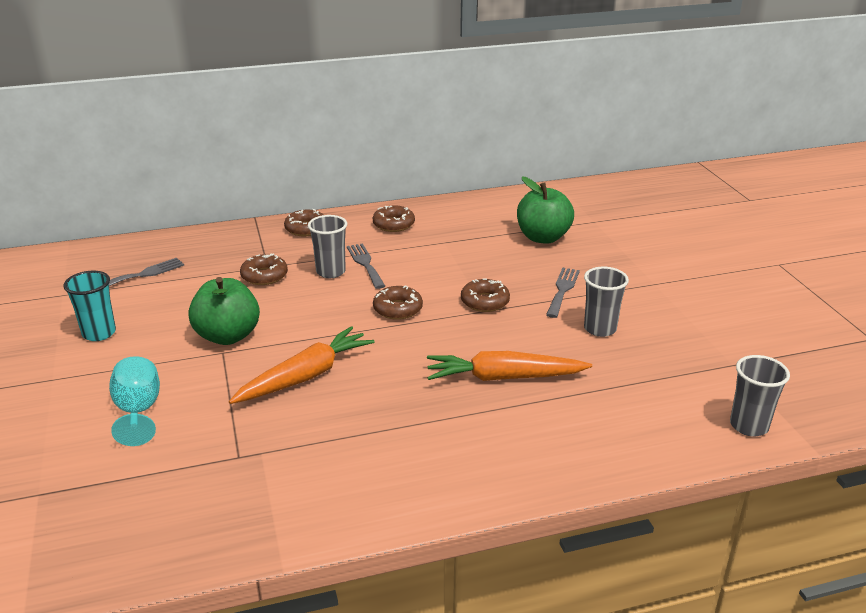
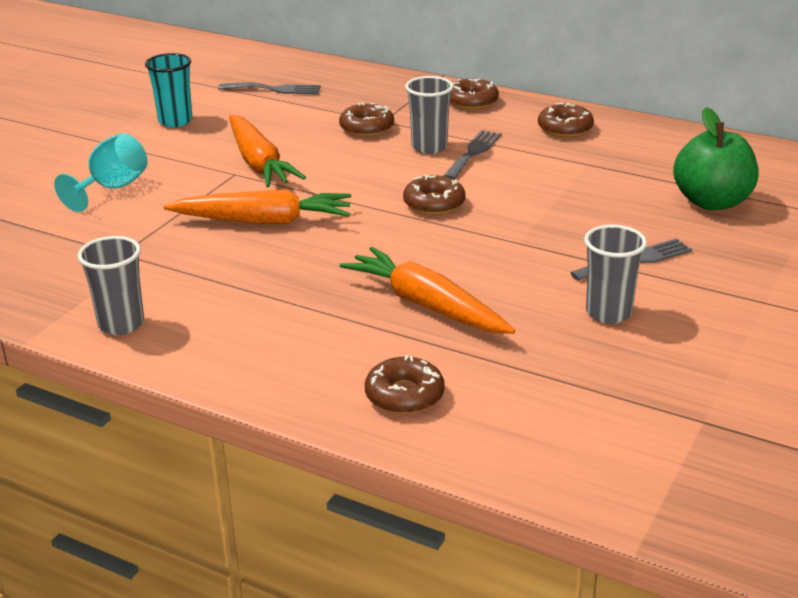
camera: 45 degrees right, 0 degrees up
green apple [188,277,260,345] -> orange carrot [229,115,306,187]
brown donut [461,279,510,312] -> brown donut moved to [365,355,445,414]
grey cup [730,355,790,437] -> grey cup moved to [77,236,144,335]

